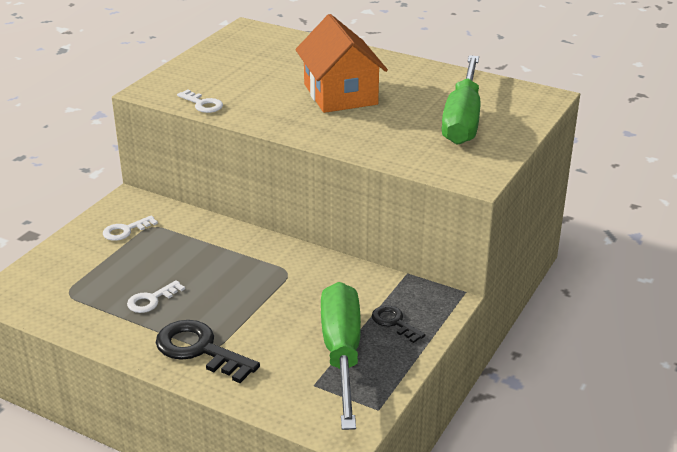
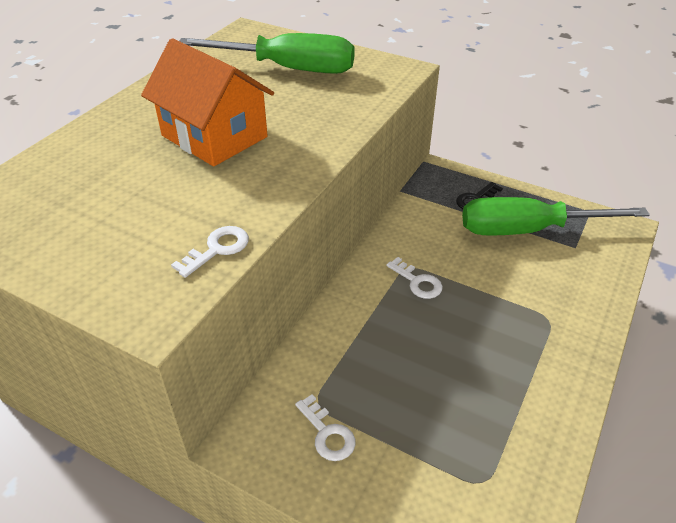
camera: 90 degrees left, 10 degrees up
white key [127,280,185,313] -> white key moved to [386,257,443,299]
black key [156,320,260,383] -> none
orange house [295,14,388,113] -> orange house turned 60 degrees clockwise [141,38,274,167]

